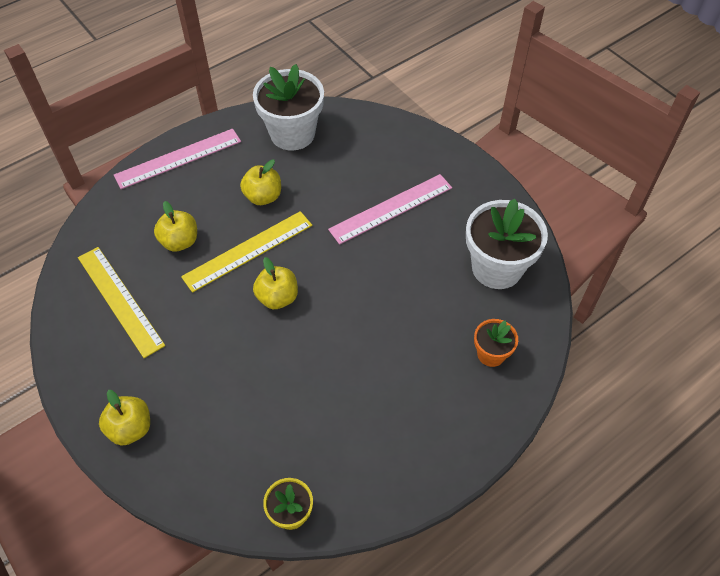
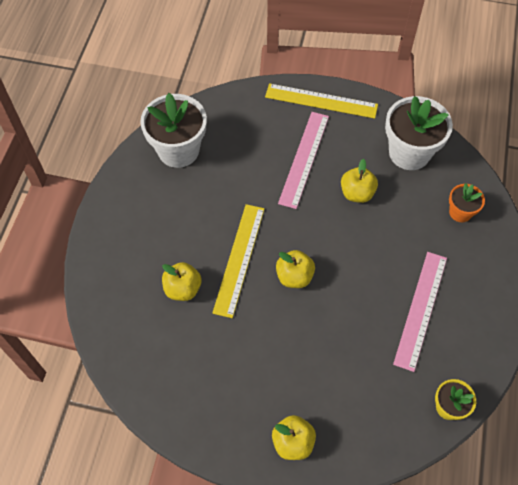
camera: 40 degrees left, 5 degrees up
yellow ruler [78,247,165,358] -> yellow ruler moved to [265,83,378,119]
pink ruler [114,129,241,189] -> pink ruler moved to [393,252,447,372]
yellow apple [240,160,281,205] -> yellow apple moved to [341,159,378,203]

